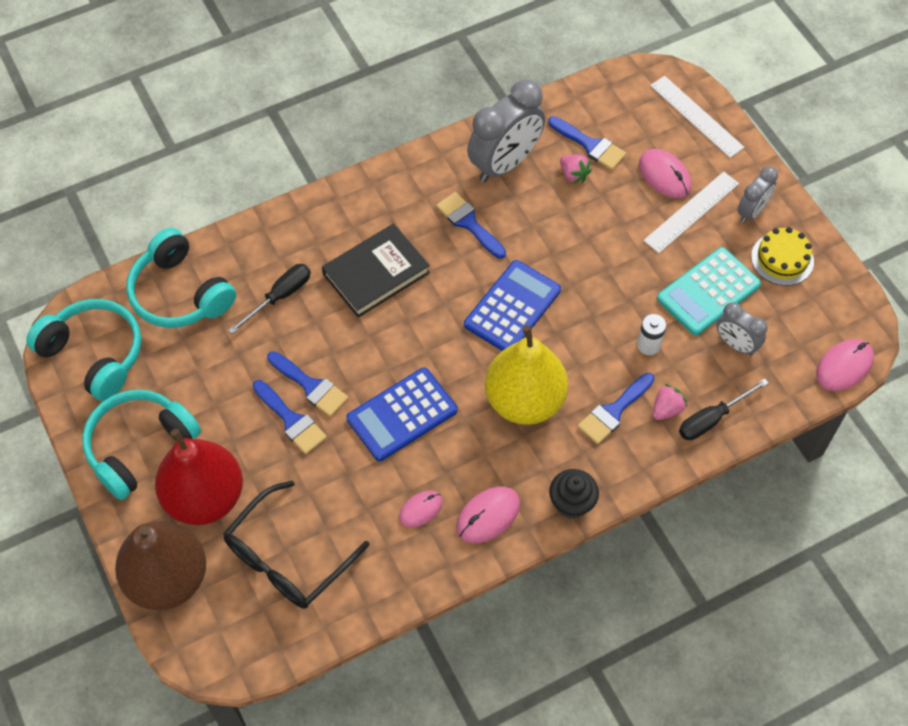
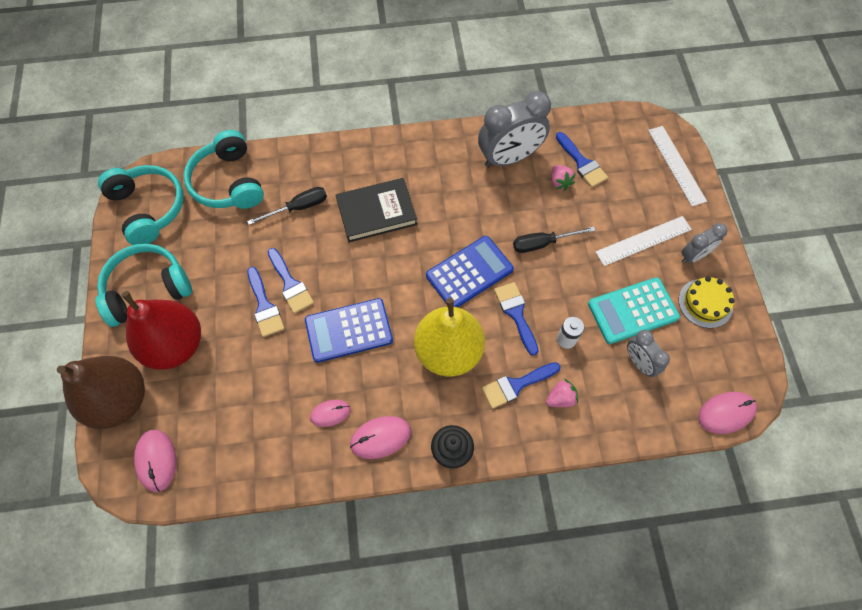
camera: 20 degrees right, 5 degrees up
black glasses [223,480,369,609] -> none
blue brush [436,192,506,259] -> blue brush moved to [494,282,539,356]
pink mouse [639,149,691,198] -> pink mouse moved to [134,430,176,492]
black screwdriver [679,378,769,440] -> black screwdriver moved to [513,226,595,253]

